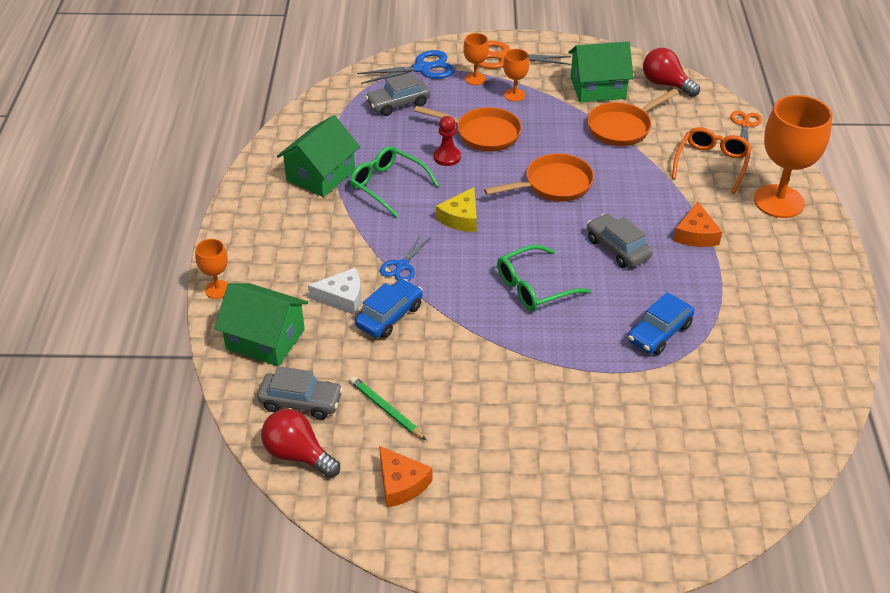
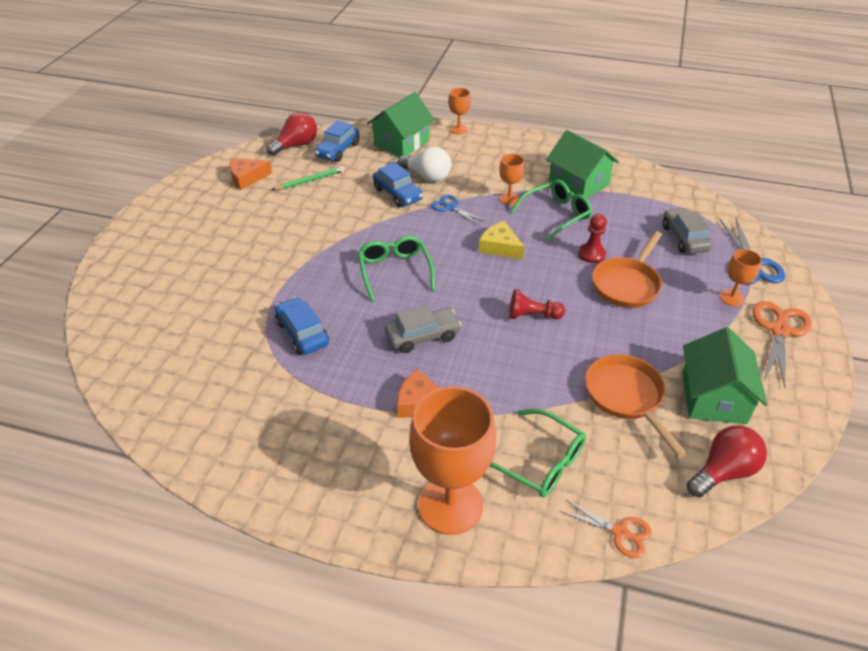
camera: 105 degrees right, 0 degrees up
grey car [257,366,343,420] -> blue car [315,121,359,162]
white cheese [308,268,361,315] -> white light bulb [398,147,451,182]
orange pan [484,153,594,202] -> red pawn [509,289,565,319]
orange goblet [503,49,529,102] -> orange goblet moved to [499,154,525,205]
orange glasses [672,127,752,194] -> green glasses [489,409,586,497]

